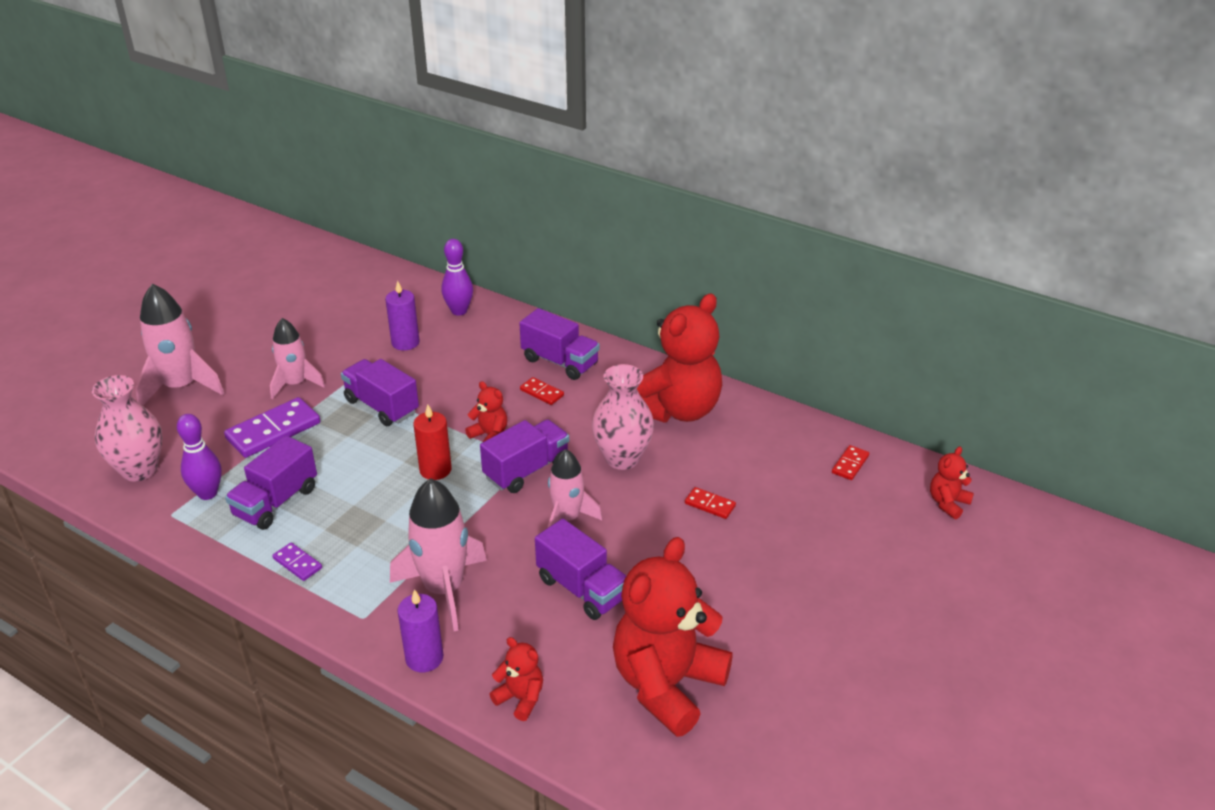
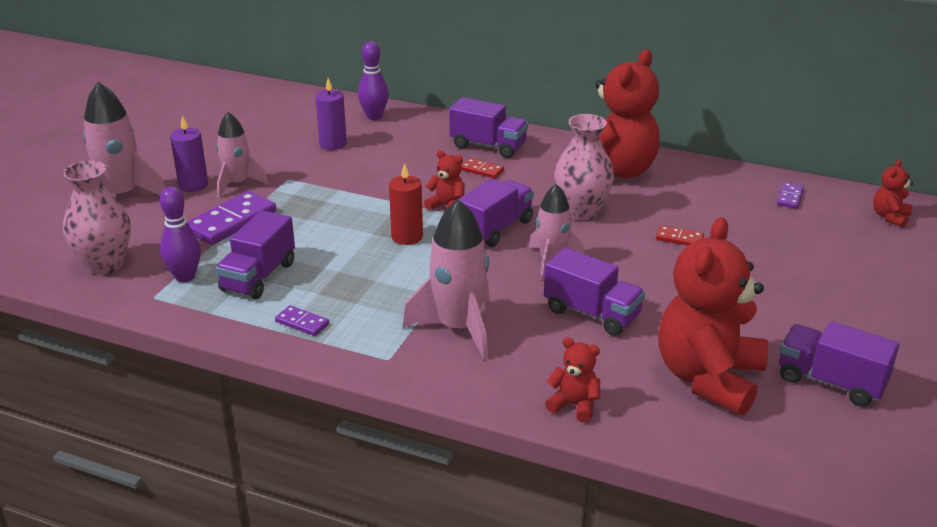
camera: 10 degrees left, 5 degrees down
purple truck [341,359,419,426] -> purple truck moved to [779,321,899,407]
purple candle [397,589,443,672] -> purple candle moved to [170,115,208,192]
red domino [832,445,869,480] -> purple domino [777,182,804,209]

